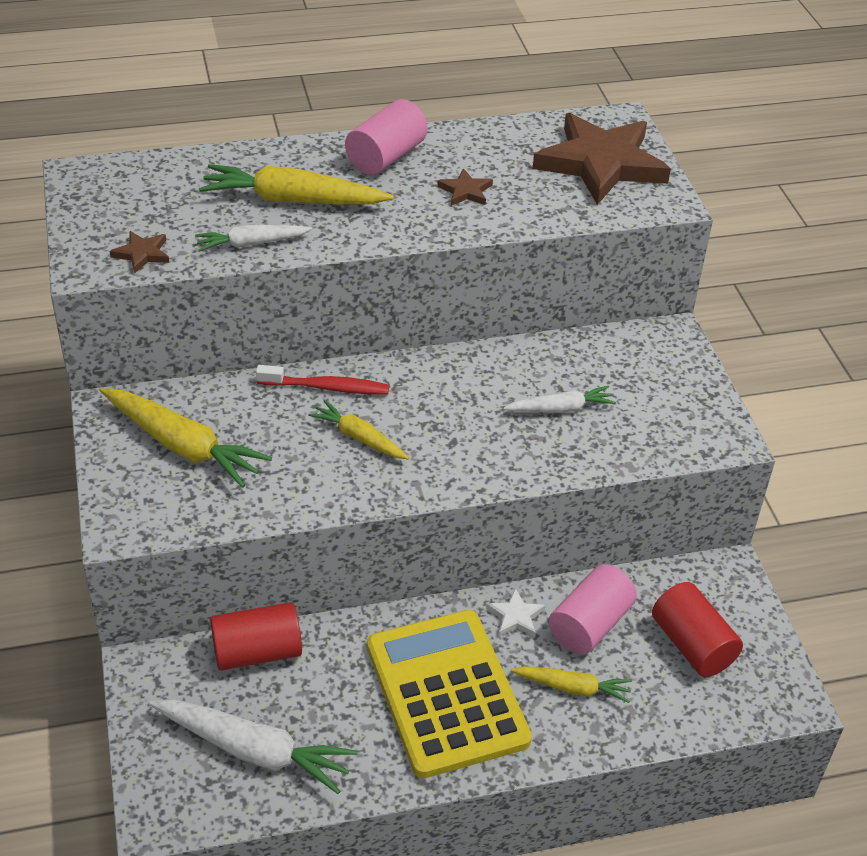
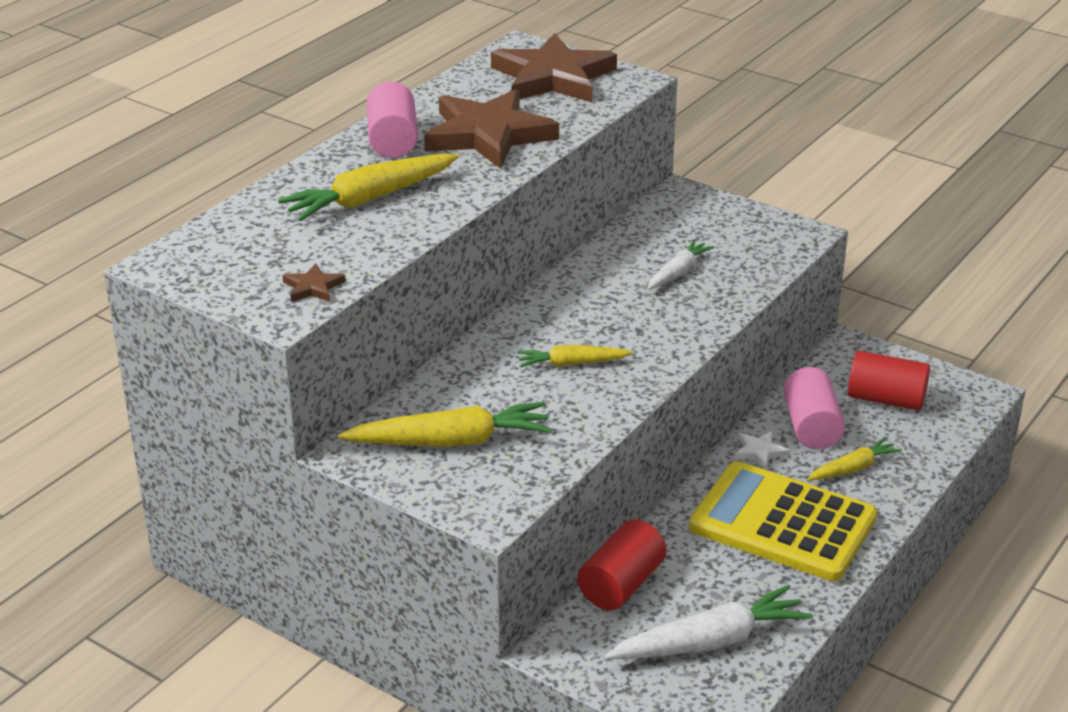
camera: 40 degrees left, 10 degrees down
white carrot [195,225,312,252] -> none
red toothbrush [256,365,390,395] -> none
brown star [437,168,493,206] -> brown star [424,89,559,169], size x2.48

